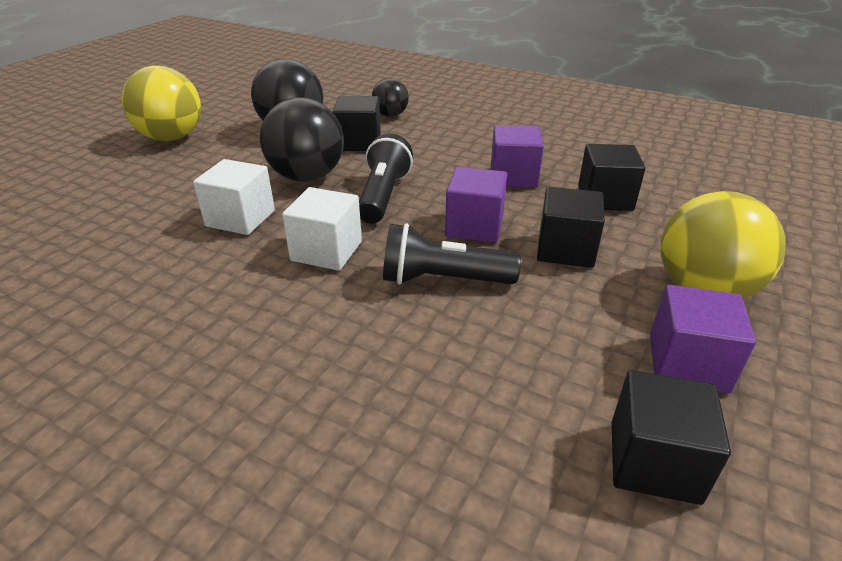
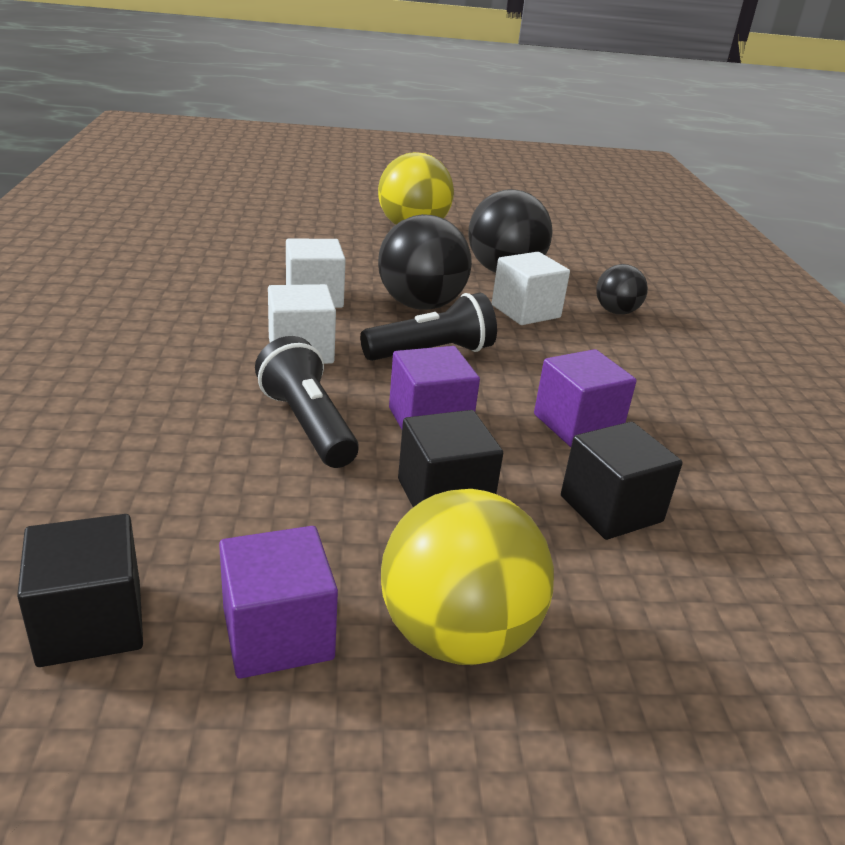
camera: 55 degrees right, 5 degrees down
black cube [333,96,381,151] -> white cube [492,252,570,325]

